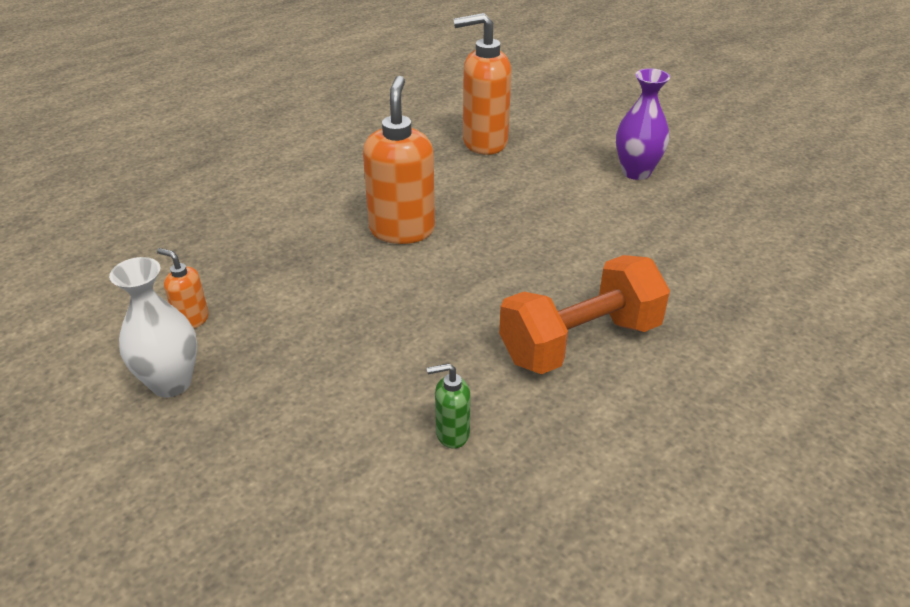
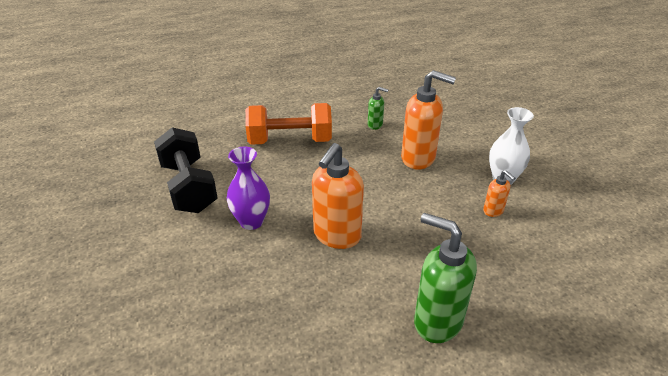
camera: 155 degrees left, 0 degrees up
orange soap dispenser [453,13,511,155] -> orange soap dispenser moved to [401,70,456,170]
purple vase [616,68,670,180] -> purple vase moved to [227,147,270,230]
none -> black dumbbell [154,127,218,213]
none -> green soap dispenser [414,213,477,343]

